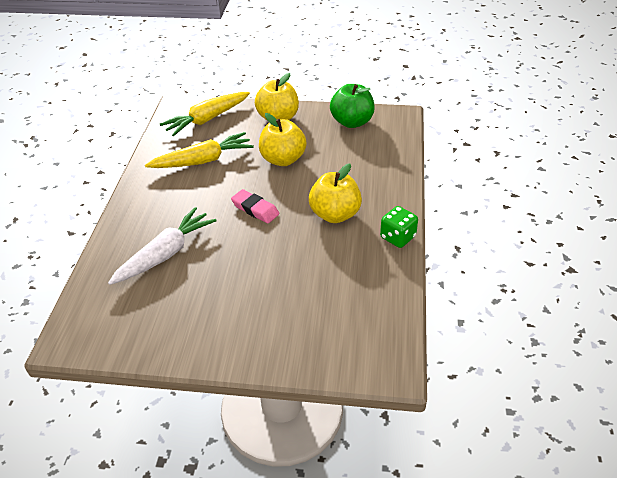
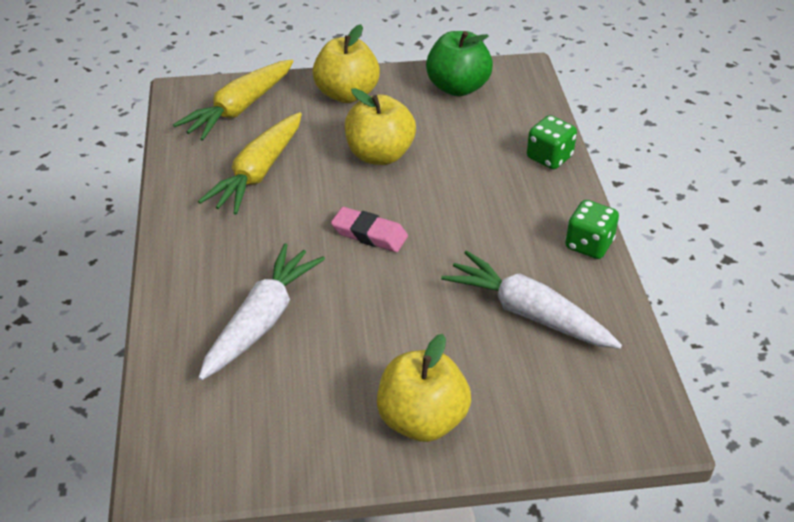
camera: 15 degrees left, 0 degrees up
yellow carrot [145,132,254,168] -> yellow carrot turned 150 degrees clockwise [198,112,302,215]
yellow apple [309,163,362,223] -> yellow apple moved to [377,334,471,442]
none -> white carrot [441,250,622,349]
none -> green dice [527,115,577,169]

